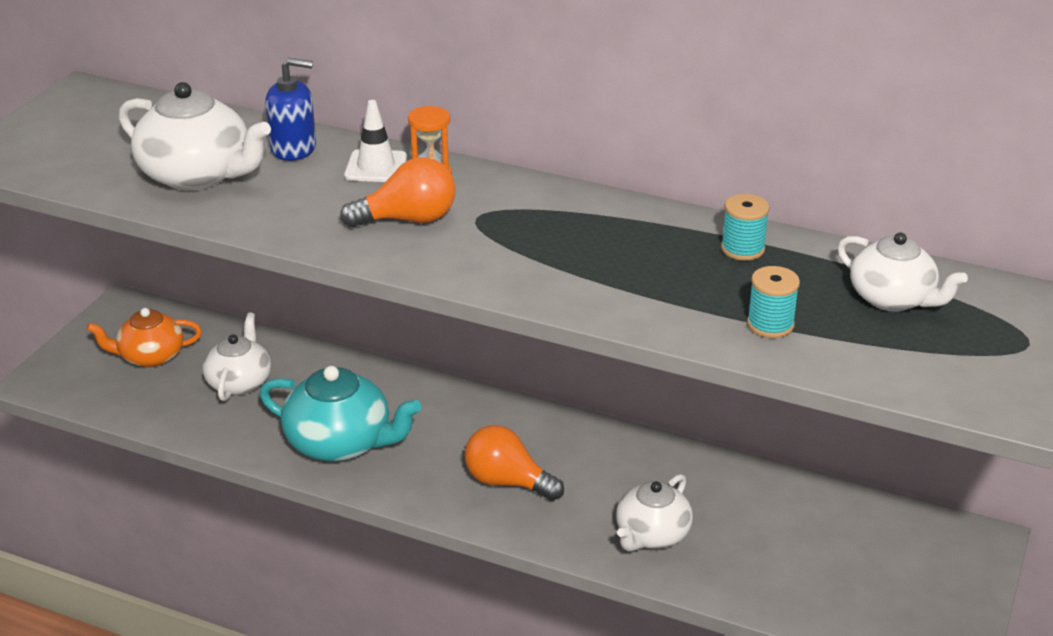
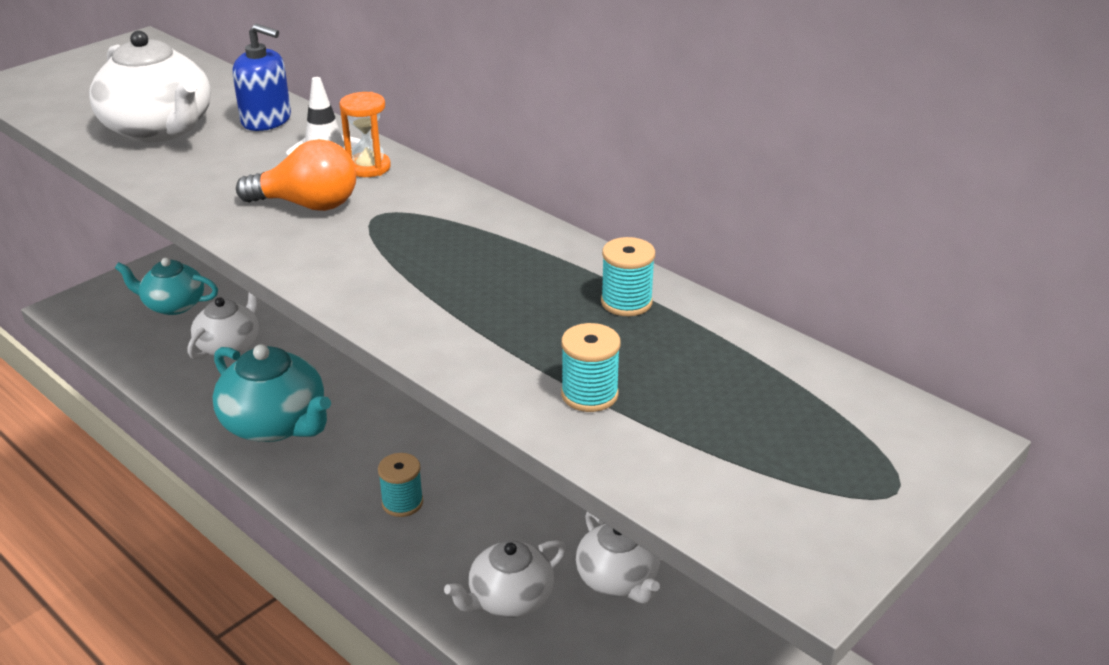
camera: 20 degrees right, 0 degrees up
orange teapot [87,308,202,367] -> turquoise teapot [115,258,218,315]
orange light bulb [465,425,564,501] -> turquoise spool [378,453,423,517]
white teapot [837,232,968,311] -> white teapot moved to [576,512,660,604]

